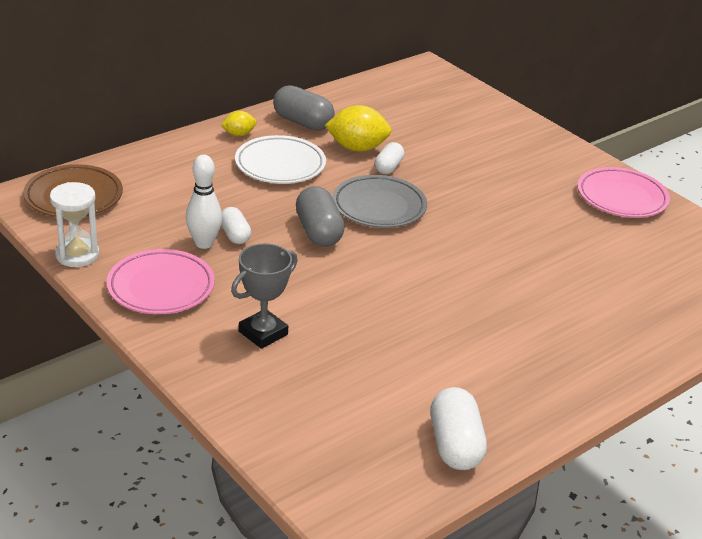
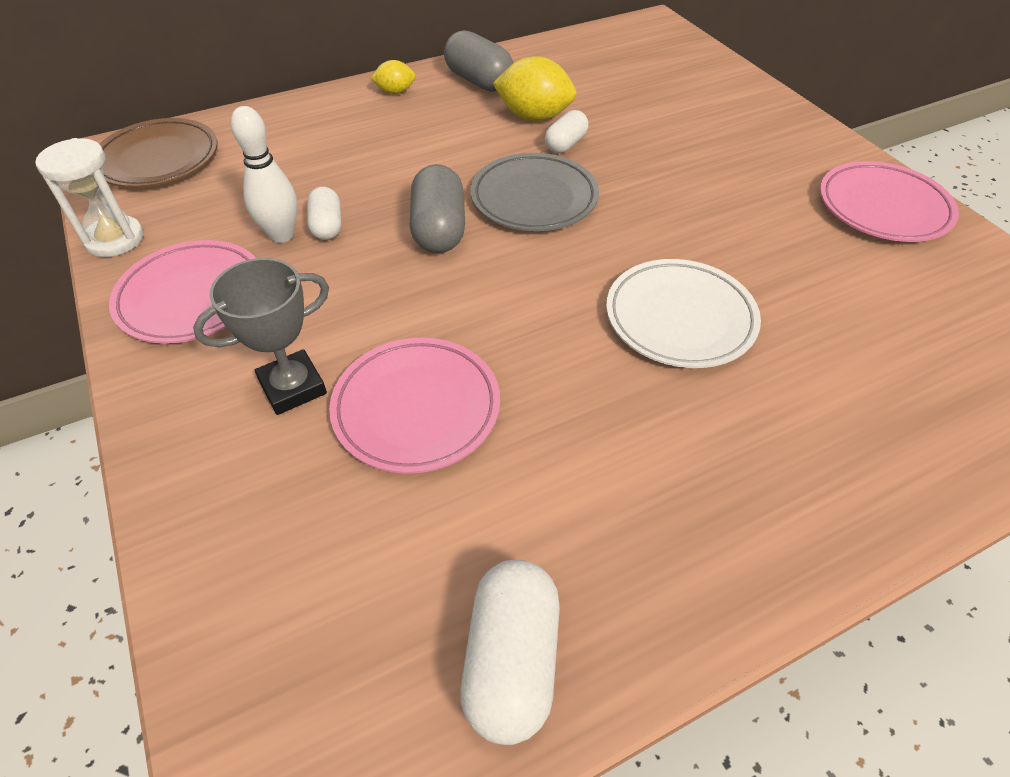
camera: 15 degrees right, 15 degrees up
white plate [235,135,326,184] -> white plate moved to [606,259,761,368]
none -> pink plate [329,338,500,474]

